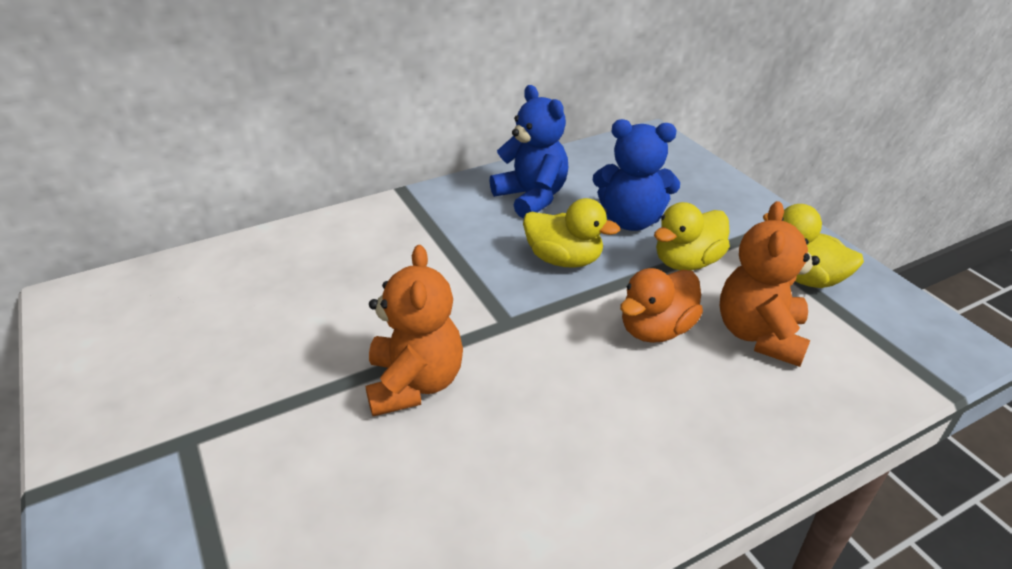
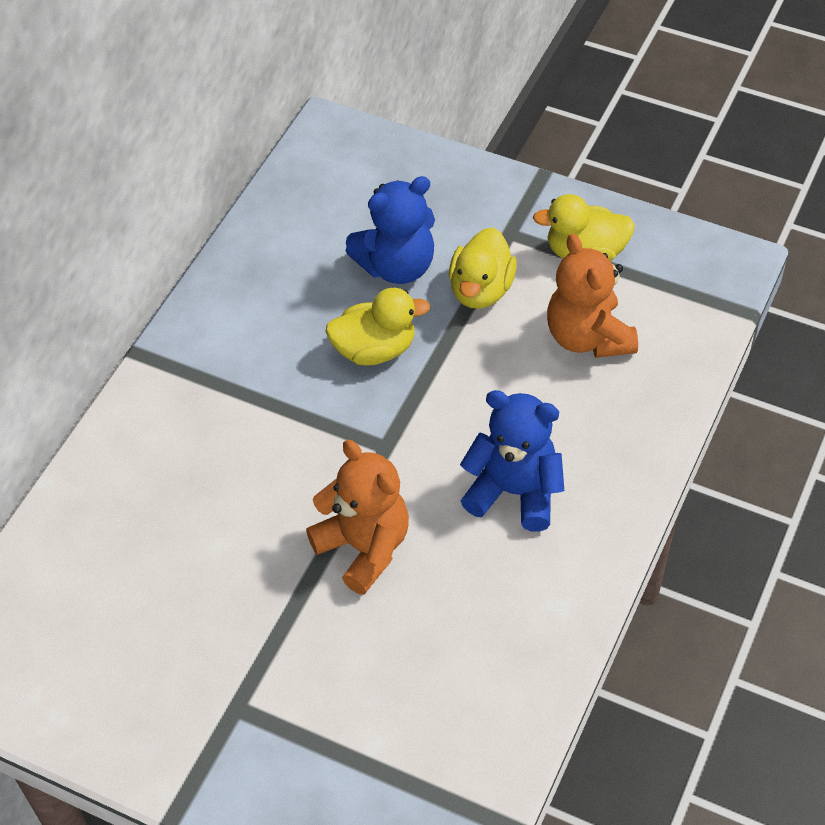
camera: 35 degrees left, 15 degrees up
blue teddy bear [489,85,568,218] -> blue teddy bear moved to [460,390,564,532]
orange duck [620,268,703,343] -> none

